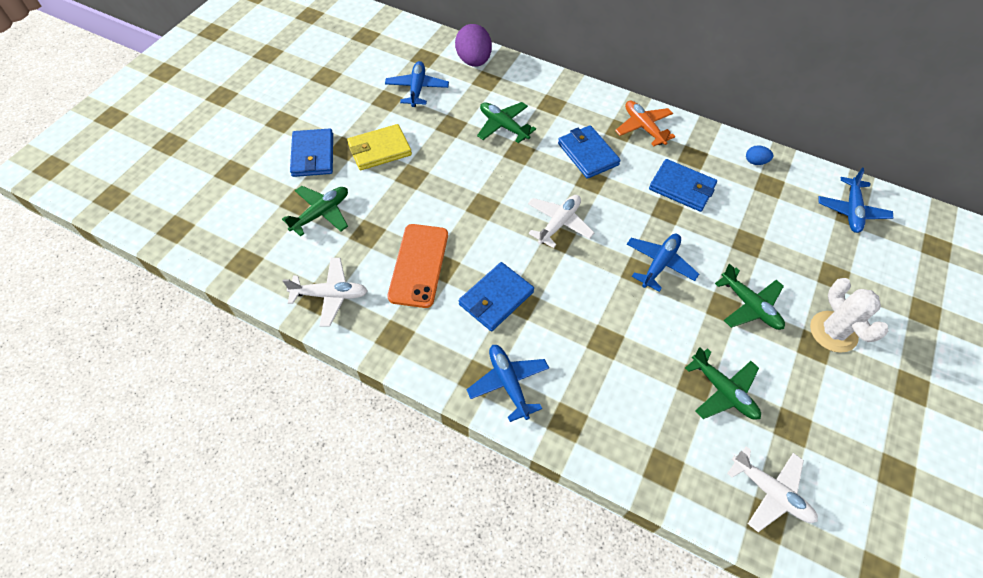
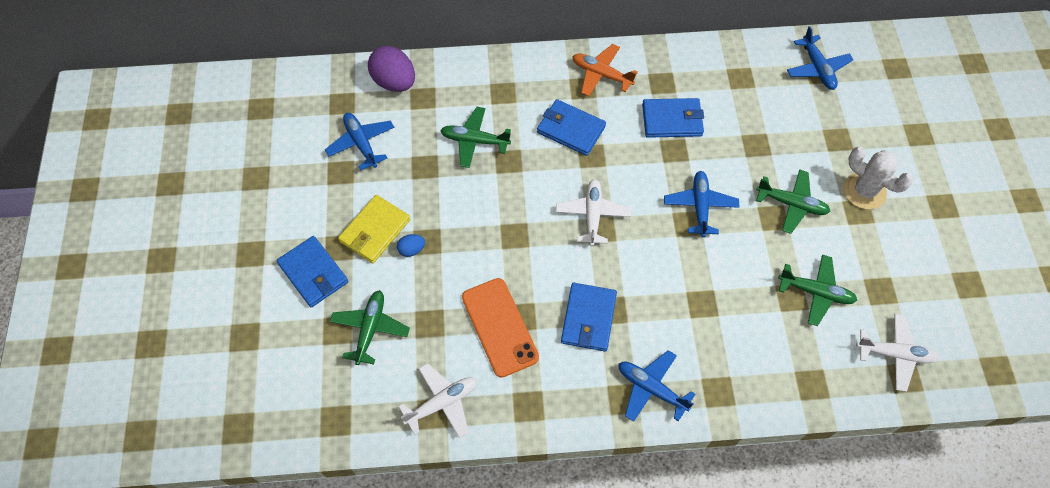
camera: 30 degrees left, 5 degrees up
blue egg [746,145,773,165] -> blue egg moved to [397,234,425,257]

